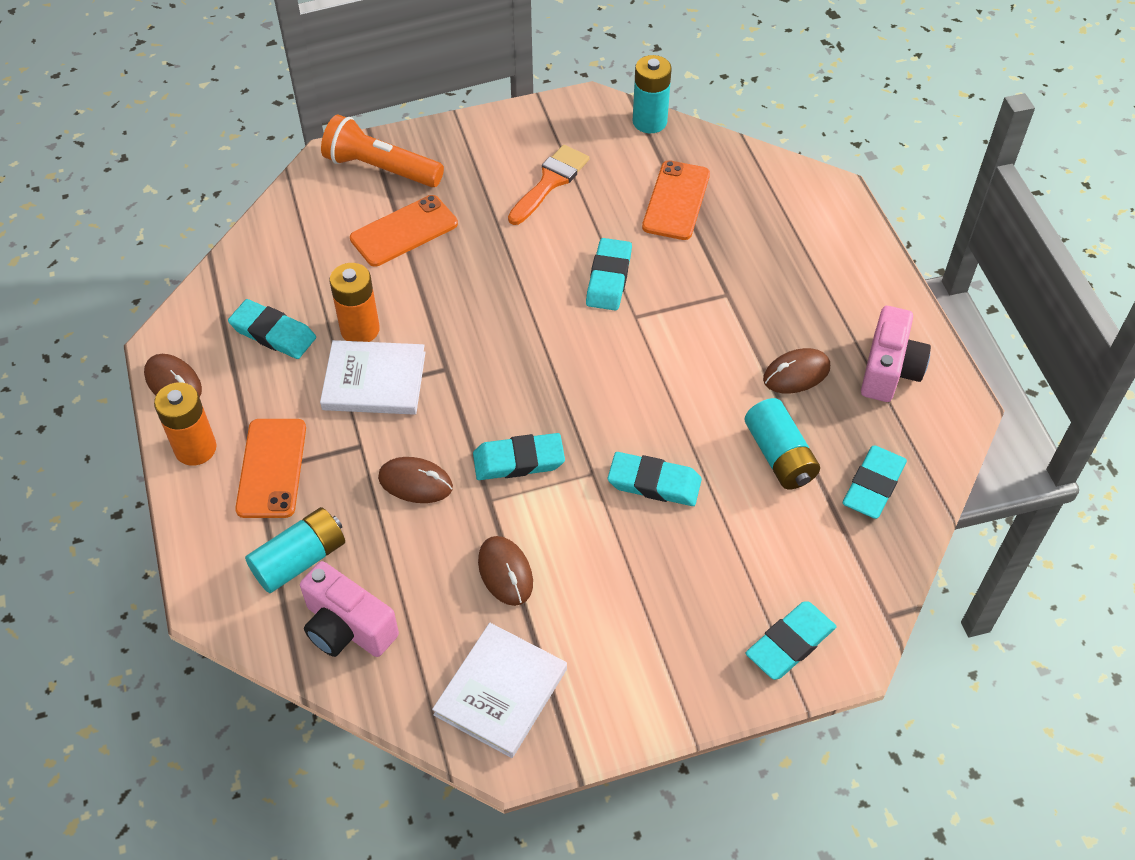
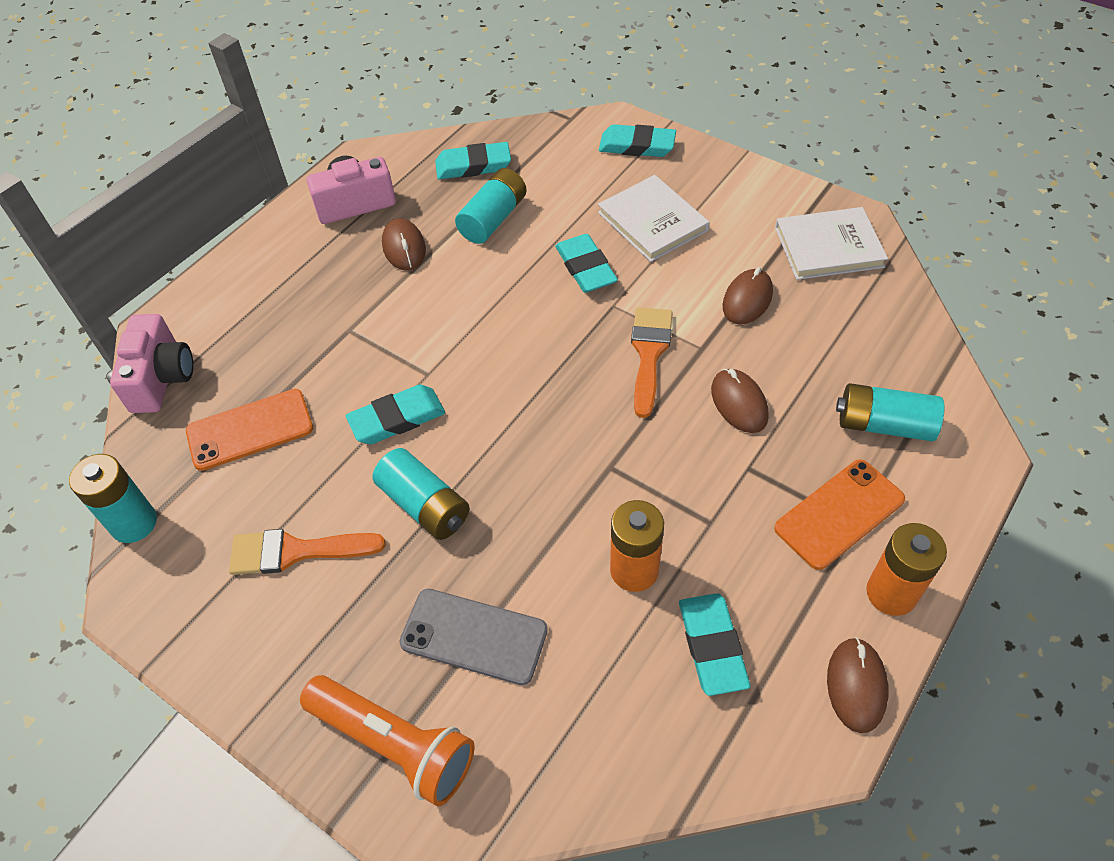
camera: 125 degrees left, 0 degrees up
pink camera [300,561,399,657] -> pink camera moved to [110,314,193,413]
white book [320,340,426,415] -> white book moved to [598,175,710,262]
orange flashlight [321,114,444,187] -> orange flashlight turned 45 degrees counterclockwise [300,675,474,806]
orange phone [350,195,458,267] -> grey phone [399,589,548,685]
turquoise eraser [473,433,565,480] -> orange brush [631,307,673,418]
brown mouse [763,348,830,393] -> brown mouse turned 45 degrees clockwise [382,218,426,271]
none -> turquoise battery [373,448,469,540]

